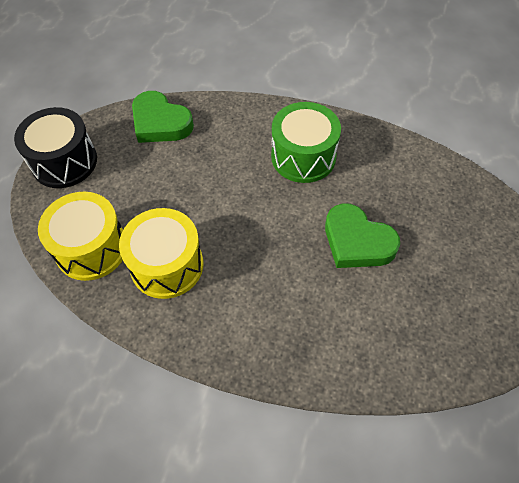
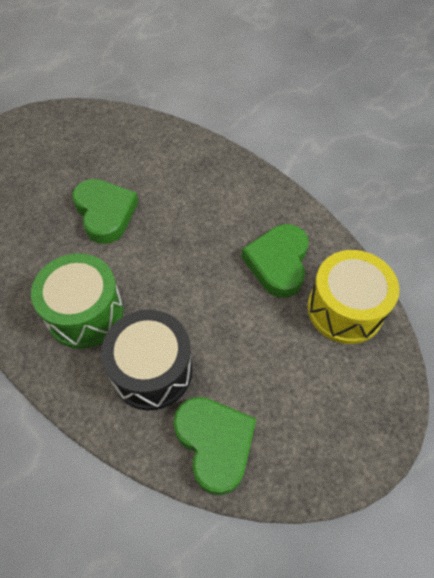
camera: 155 degrees left, 0 degrees up
black drum [14,107,97,188] -> black drum moved to [101,310,193,410]
yellow drum [119,208,203,299] -> green heart [242,224,309,298]

